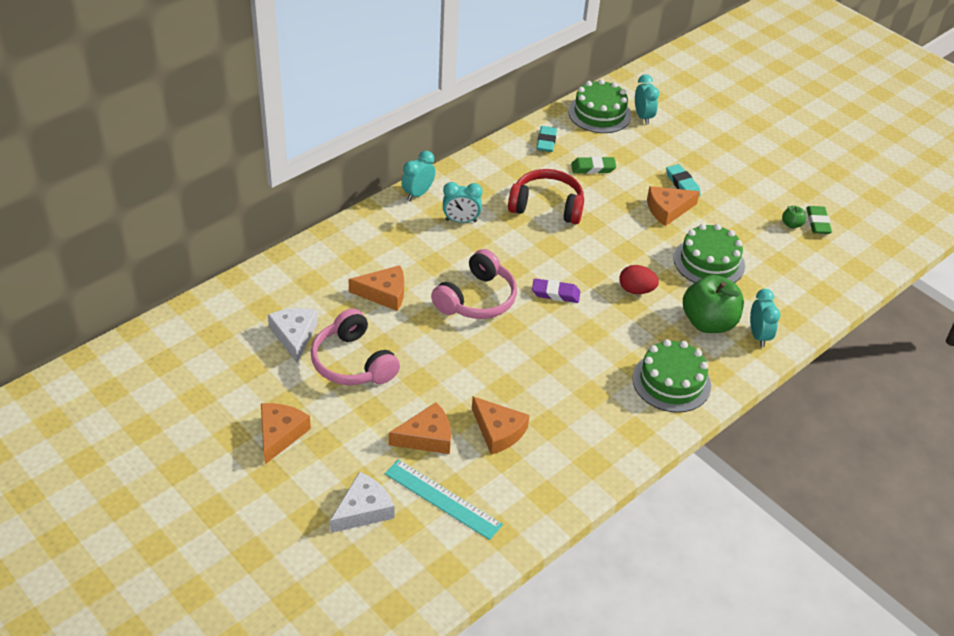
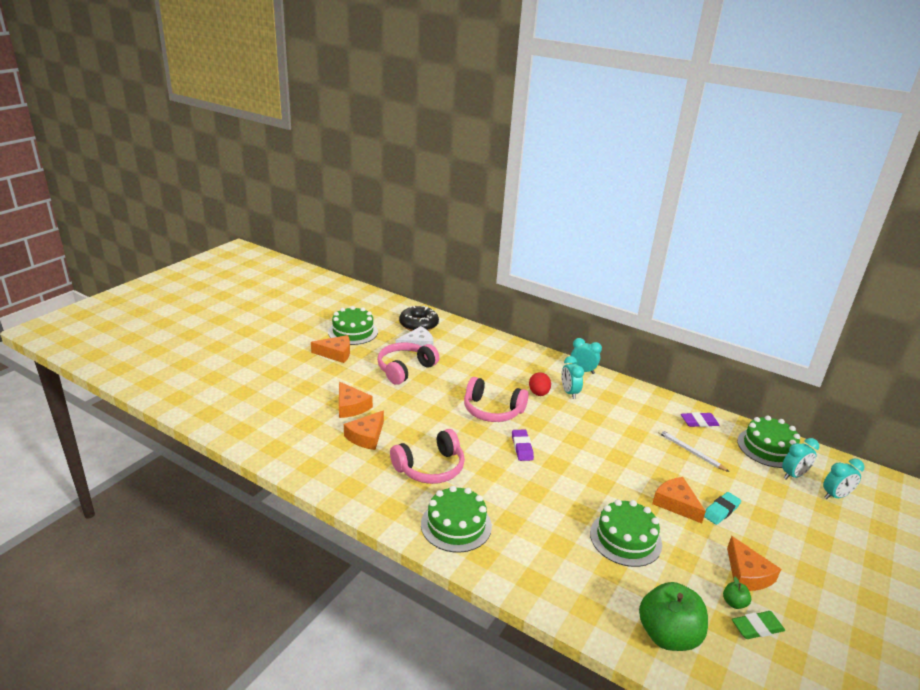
camera: 75 degrees right, 15 degrees down
white cheese [330,472,394,533] -> none
orange cheese [348,265,404,311] -> orange cheese moved to [727,536,781,591]
turquoise ruler [385,459,503,540] -> none
red headphones [508,169,584,224] -> none
turquoise eraser [537,126,557,152] -> purple eraser [681,412,719,427]
green eraser [571,156,616,174] -> white pencil [658,429,729,472]
red egg [619,265,659,294] -> red egg moved to [529,372,551,396]
green apple [683,275,744,333] -> green apple moved to [639,582,708,651]
turquoise clock [750,289,780,347] -> turquoise clock moved to [823,458,864,499]
none -> green cake [328,306,378,345]
none -> pink headphones [390,429,465,484]
none -> black donut [399,306,439,331]

